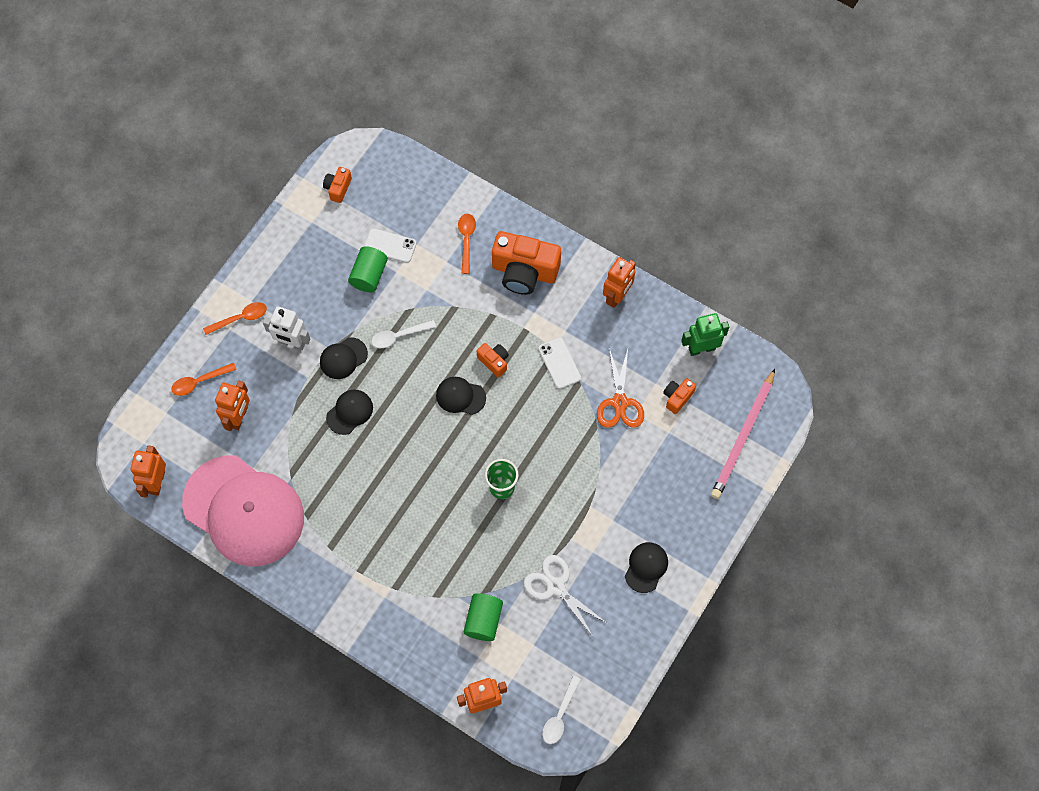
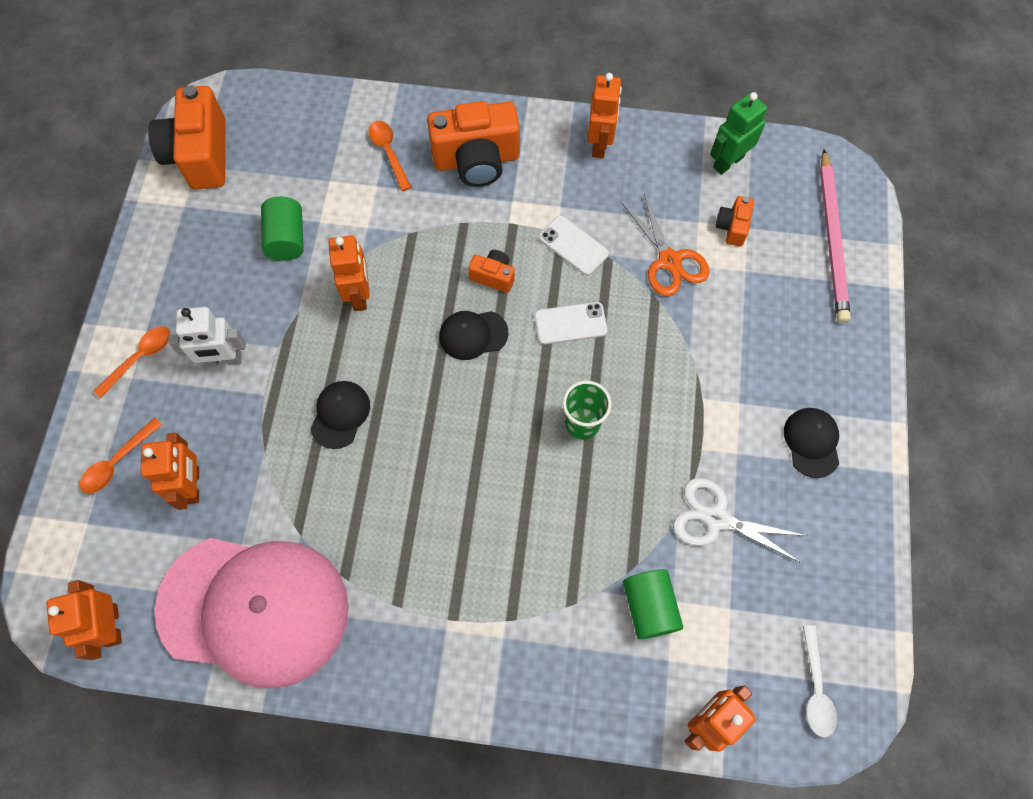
camera: 25 degrees left, 0 degrees up
black cap [320,337,368,379] -> none
orange camera [323,167,352,203] -> orange camera [148,85,225,190], size x2.09
white phone [364,228,416,263] -> white phone moved to [535,302,608,345]
white spoon [372,320,436,348] -> orange robot [329,236,370,311]

